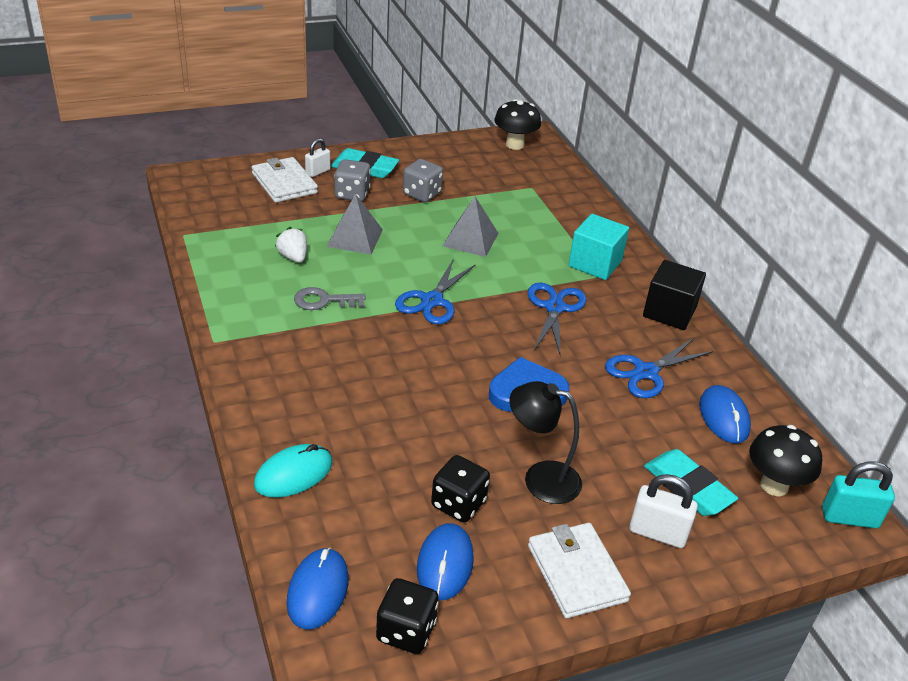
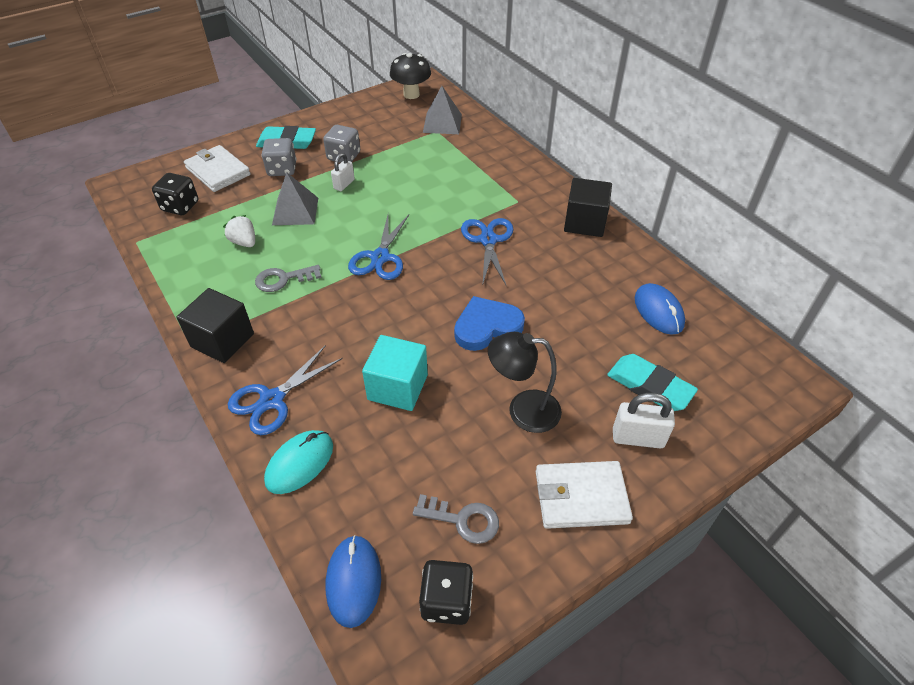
camera: 10 degrees left, 10 degrees up
white padlock [305,138,330,177] -> white padlock moved to [331,153,355,191]
blue mouse [417,523,474,600] -> grey key [413,494,499,544]
black dice [431,455,490,522] -> black dice moved to [152,173,198,215]
grey pyramid [443,197,498,257] -> grey pyramid moved to [423,86,462,134]
white wallet [528,523,631,619] -> white wallet turned 60 degrees counterclockwise [536,461,633,529]
turquoise cube [568,214,629,280] -> turquoise cube moved to [362,335,428,411]
blue scissors [605,338,713,398] -> blue scissors moved to [228,345,343,435]
black mushroom [749,425,822,496] -> none
turquoise padlock [822,462,895,528] -> none
none -> black cube [177,288,254,363]

